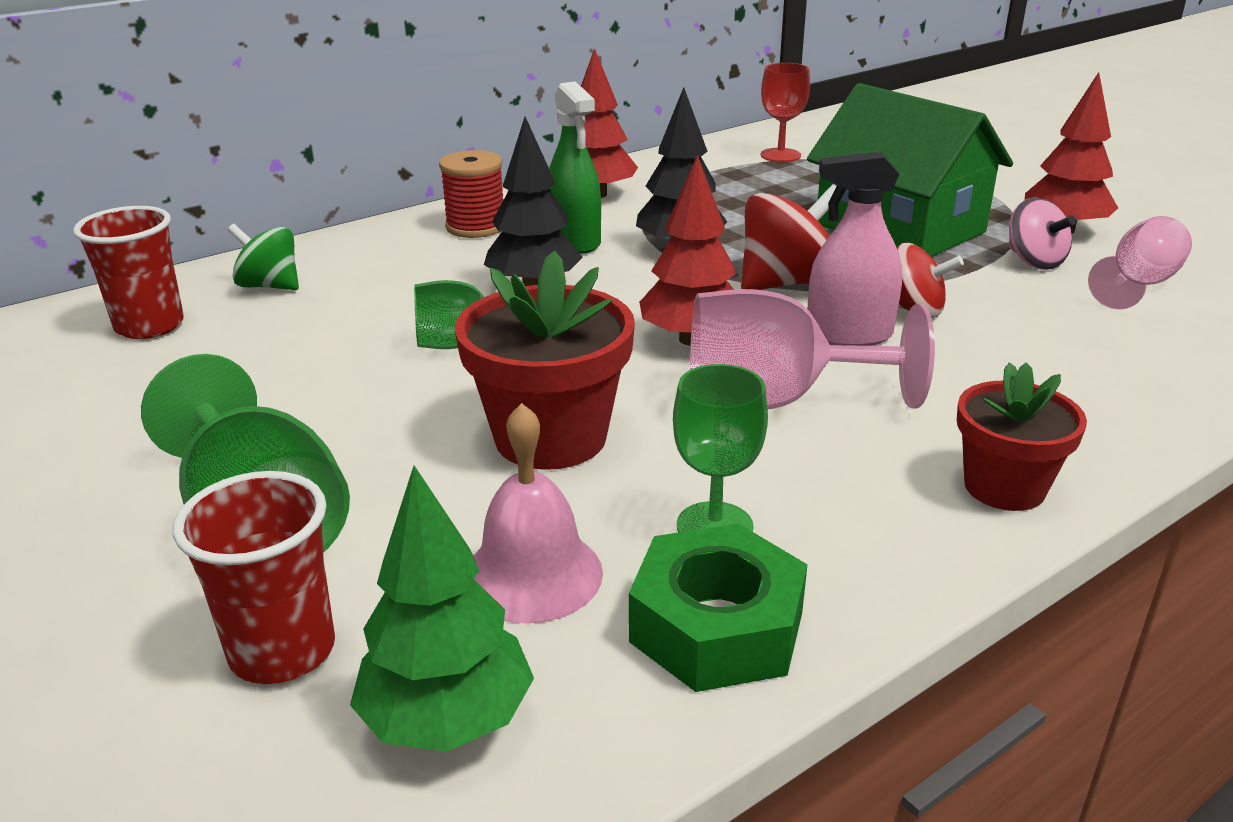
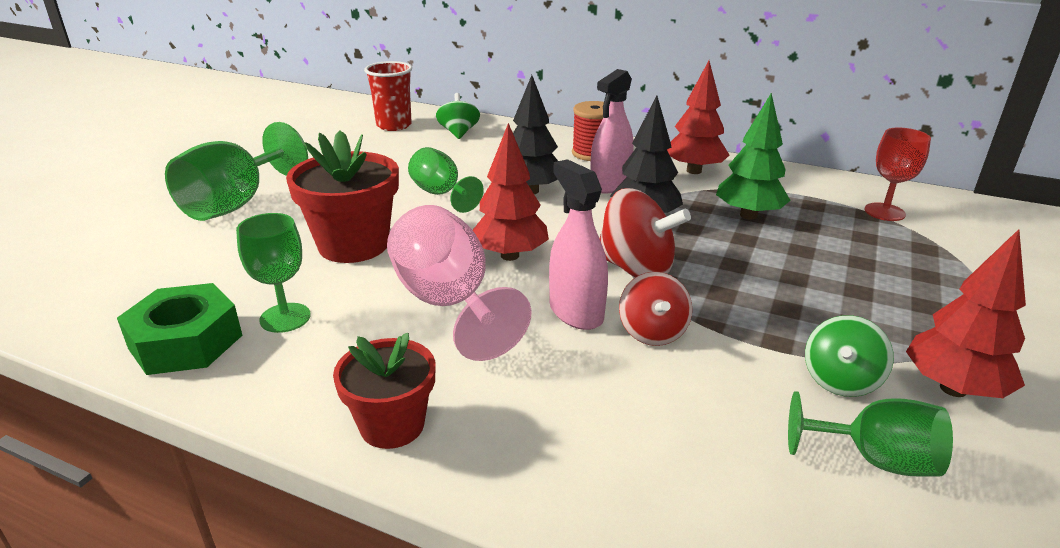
camera: 60 degrees right, 0 degrees up
red cup [173,471,335,684] -> none
green tree [350,465,534,752] -> green tree moved to [716,93,791,220]
pink bell [474,403,603,624] -> none
green spray bottle [549,81,601,254] -> pink spray bottle [590,69,634,194]
green house [807,83,1013,257] -> none
pink spinning top [1009,198,1076,270] -> green spinning top [805,315,894,397]
pink goblet [1088,216,1192,309] -> green goblet [788,391,953,476]

